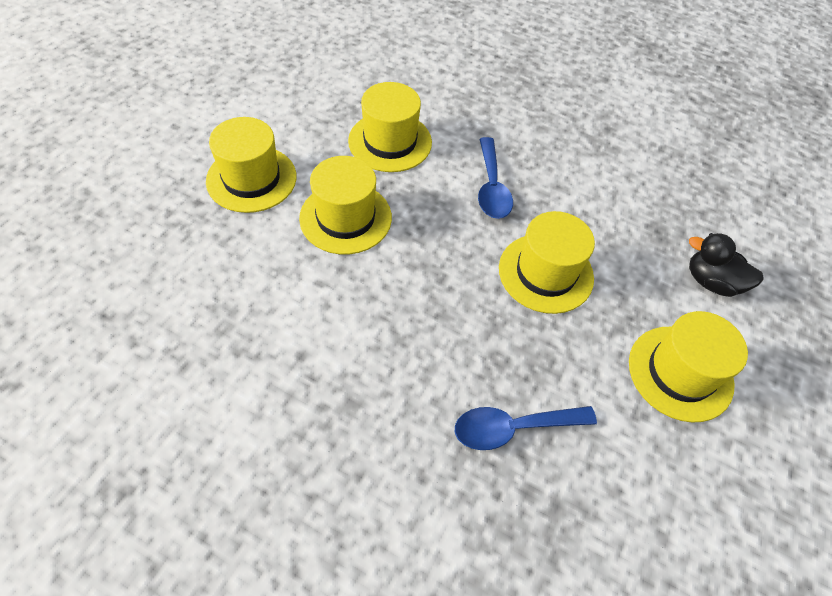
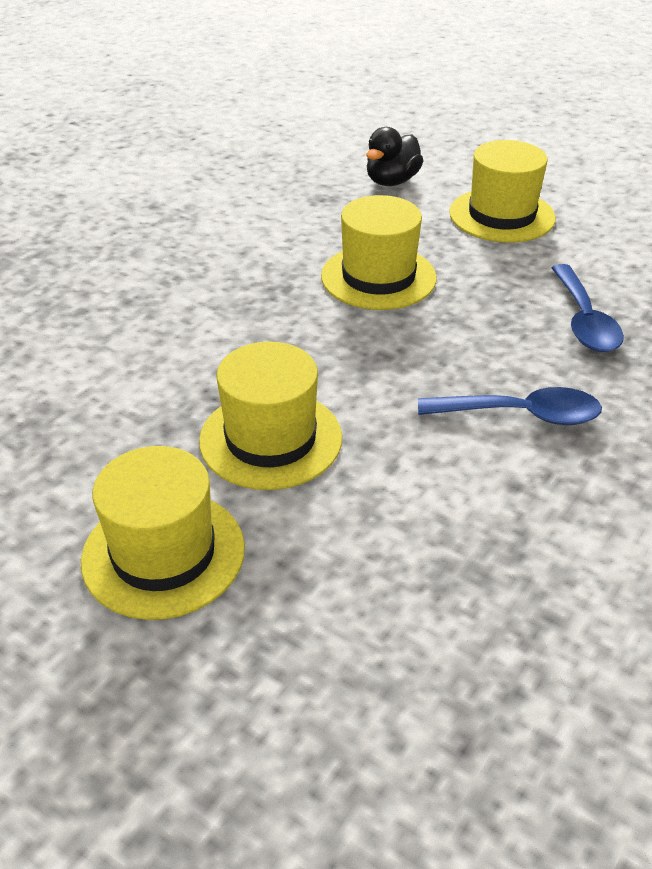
camera: 80 degrees left, 15 degrees down
yellow hat [348,82,432,172] -> none
blue spoon [478,137,513,219] -> blue spoon moved to [418,387,602,425]

